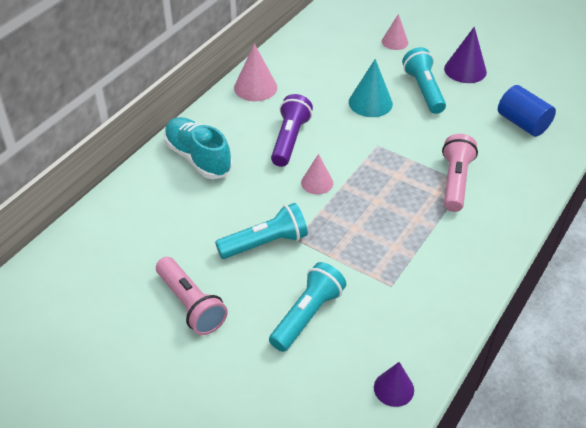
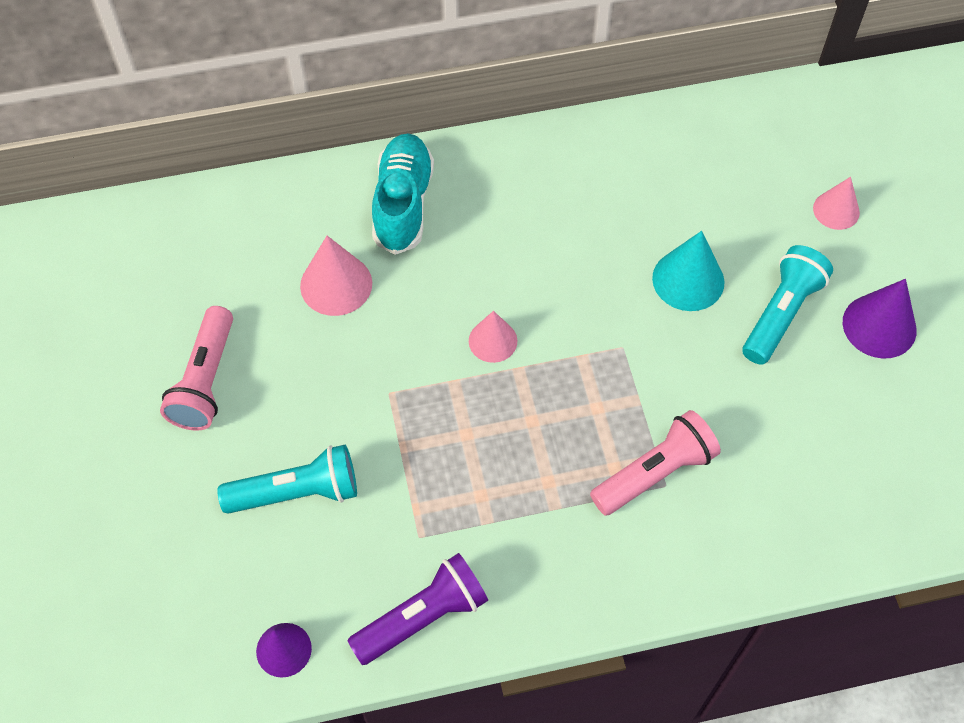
camera: 45 degrees right, 15 degrees up
turquoise flashlight [215,203,308,259] -> none
pink cone [234,43,277,101] -> pink cone moved to [300,236,372,316]
purple flashlight [271,94,313,167] -> purple flashlight moved to [347,553,488,665]
blue cylinder [498,85,556,137] -> none

